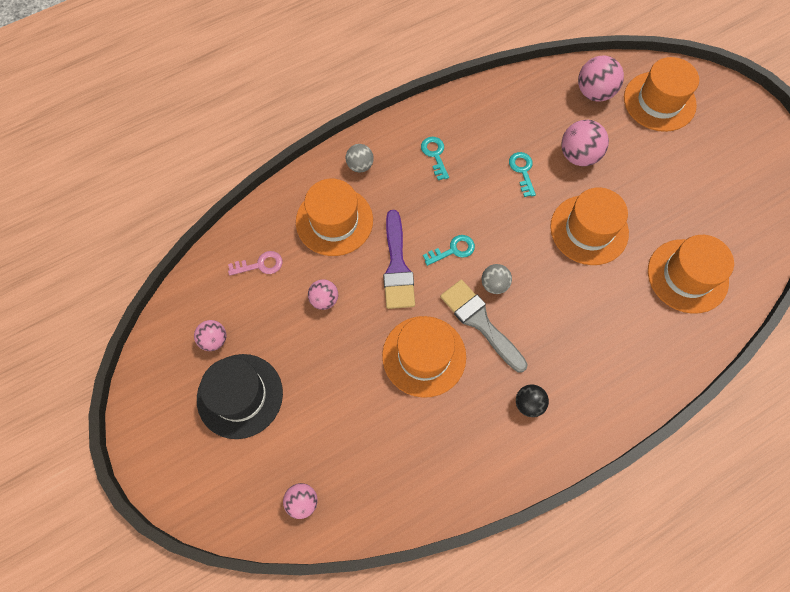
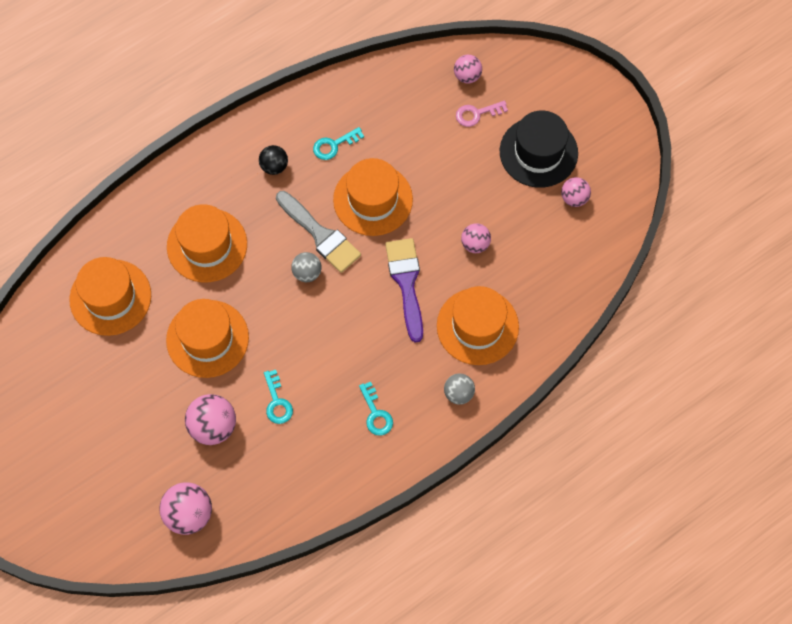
camera: 175 degrees right, 0 degrees up
pink key [228,251,283,276] -> pink key moved to [456,101,508,127]
turquoise key [423,235,475,266] -> turquoise key moved to [313,127,364,160]
orange hat [624,57,699,132] -> orange hat moved to [167,204,247,282]

